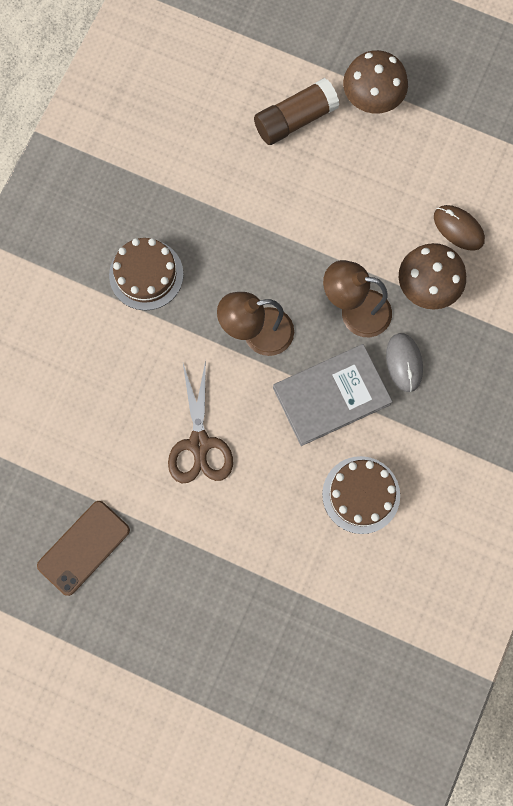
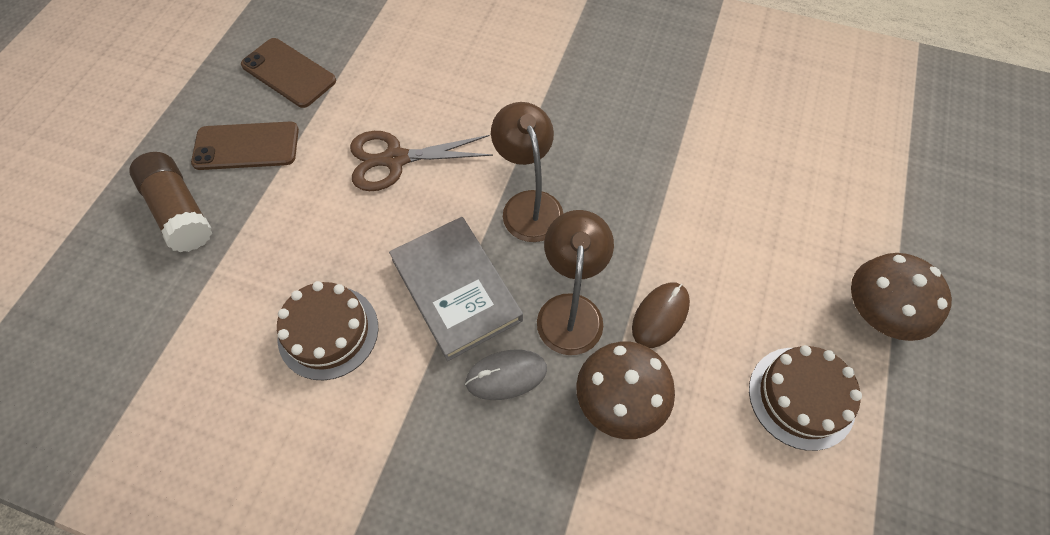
camera: 85 degrees right, 15 degrees down
brown cake [109,238,184,310] -> brown cake moved to [749,345,862,451]
brown glue stick [254,78,340,145] -> brown glue stick moved to [129,152,213,252]
brown mouse [434,205,485,251] -> brown mouse moved to [632,283,690,348]
none -> brown phone [191,121,299,170]

